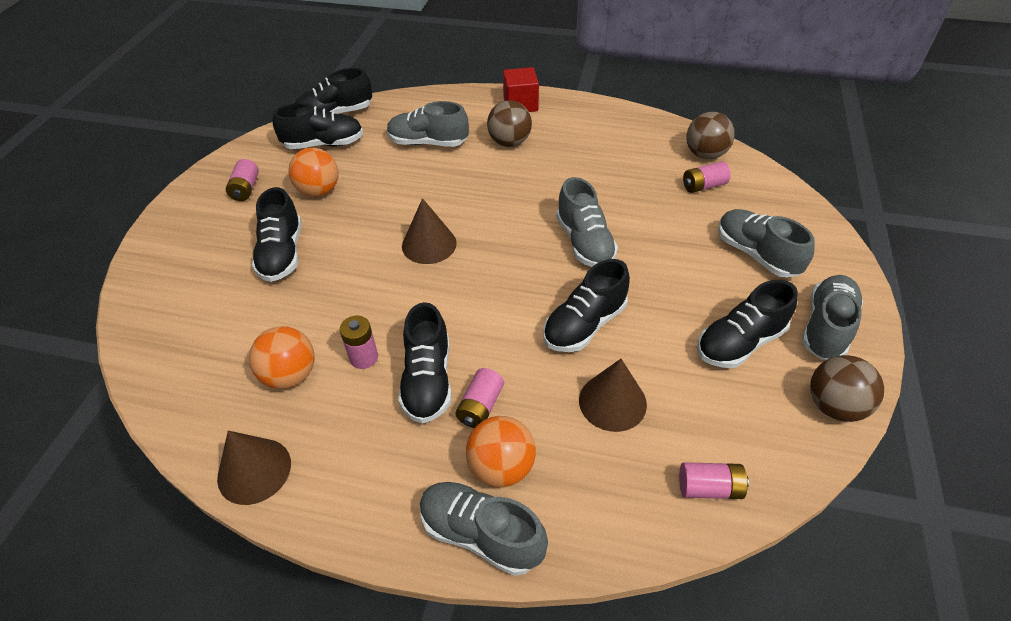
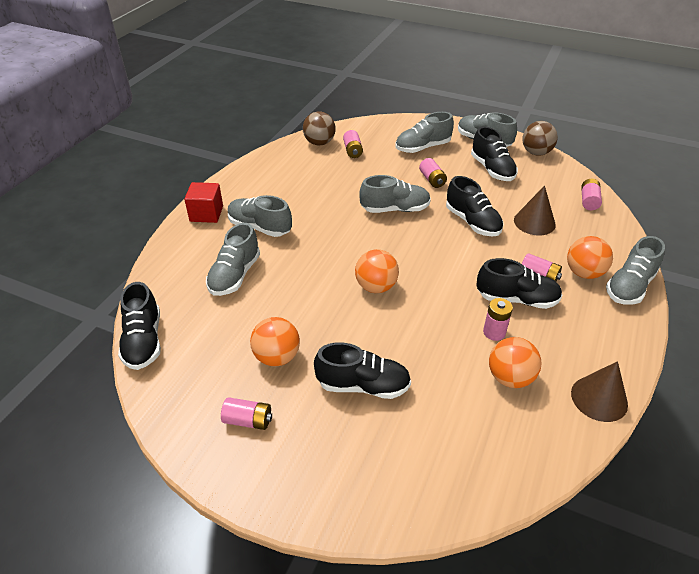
camera: 80 degrees left, 5 degrees down
black shoe [272,103,363,149] -> none
brown cone [402,198,457,264] -> orange ball [355,249,399,293]
brown ball [487,100,532,147] -> grey shoe [228,195,292,237]
none -> pink battery [419,158,447,188]

